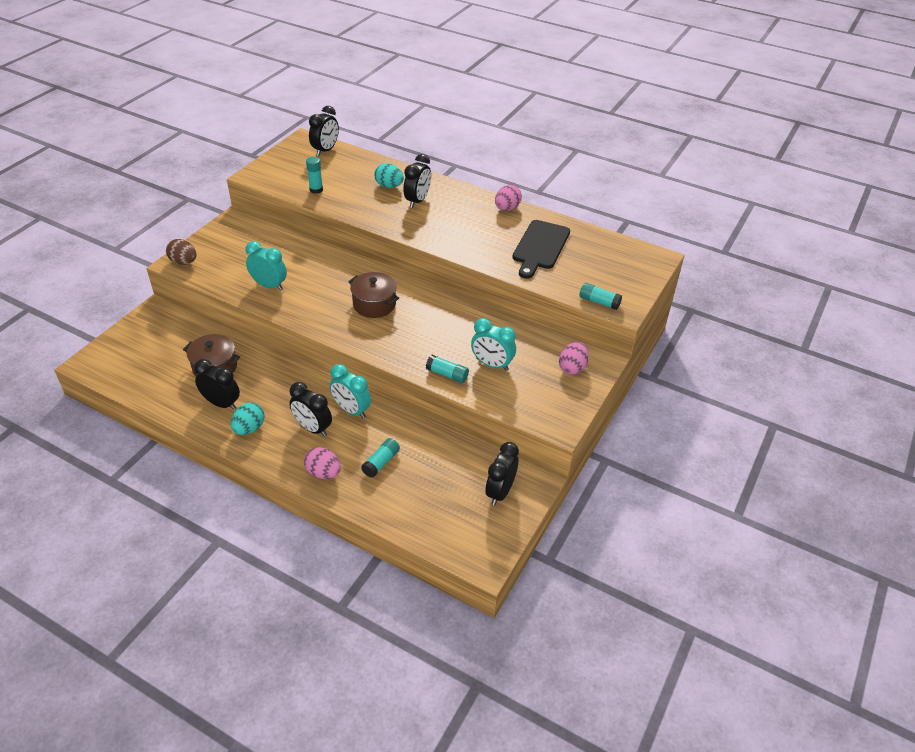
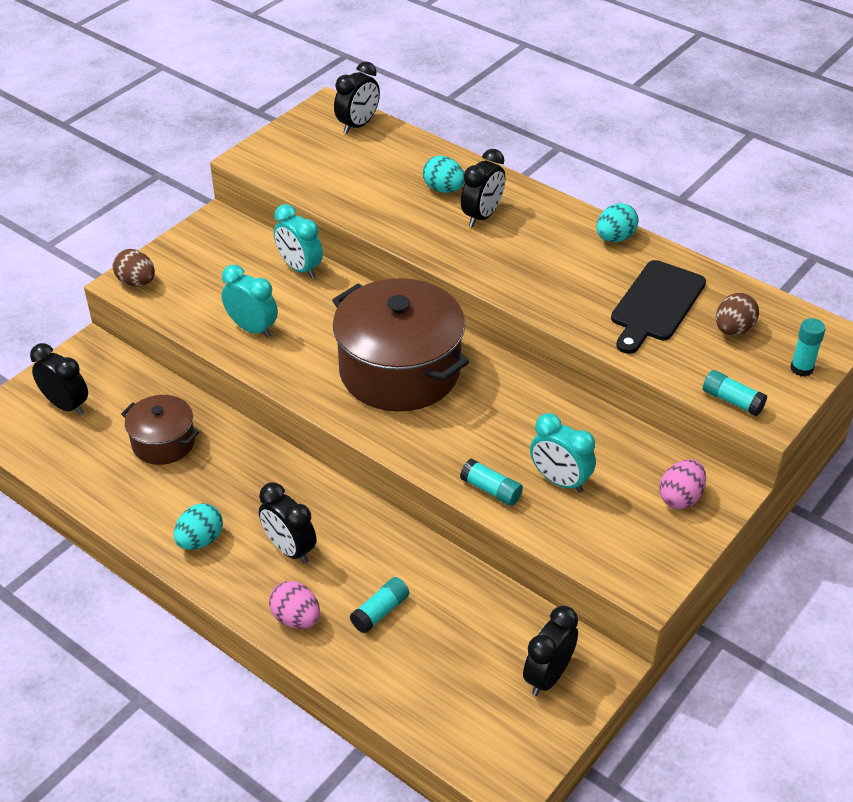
camera: 10 degrees right, 0 degrees up
black clock [194,359,240,410] -> black clock moved to [30,343,88,415]
turquoise glue stick [306,157,323,194] -> turquoise glue stick moved to [790,318,826,377]
turquoise clock [330,364,371,418] -> turquoise clock moved to [274,204,323,278]
brown pot [348,272,399,318] -> brown pot [332,278,469,412], size x1.92
pink egg [495,185,522,211] -> turquoise egg [596,203,639,242]
none -> brown egg [716,293,759,336]

